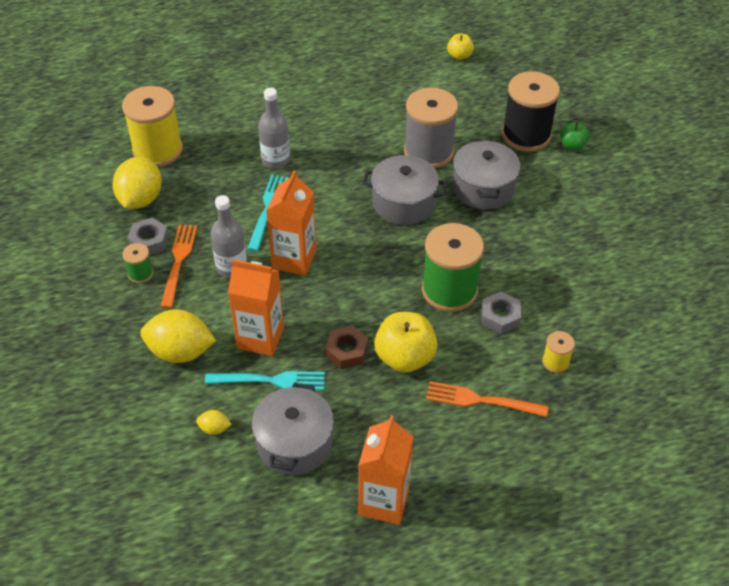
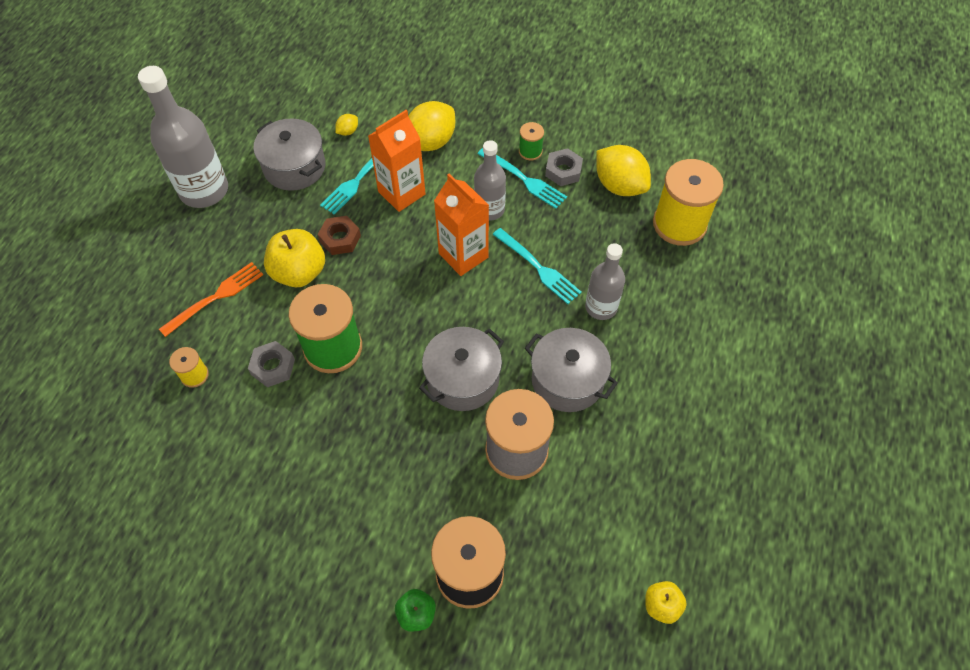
camera: 125 degrees right, 10 degrees up
orange fork [160,224,197,308] -> turquoise fork [478,148,567,209]
orange carton [358,415,414,525] -> grey bottle [138,66,228,208]
grey pot [453,139,520,209] -> grey pot moved to [525,328,618,412]

